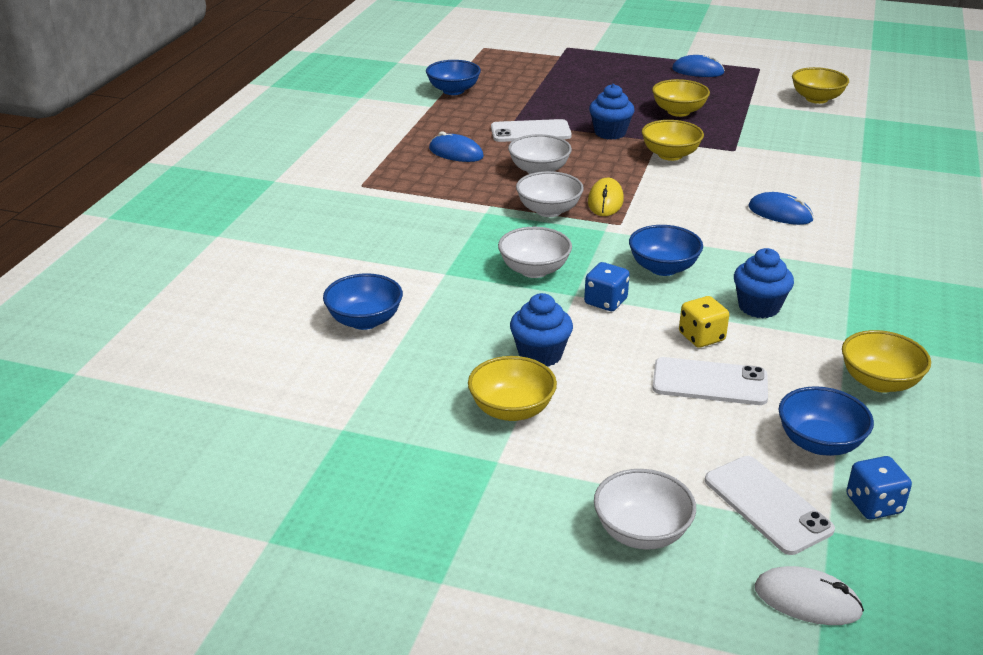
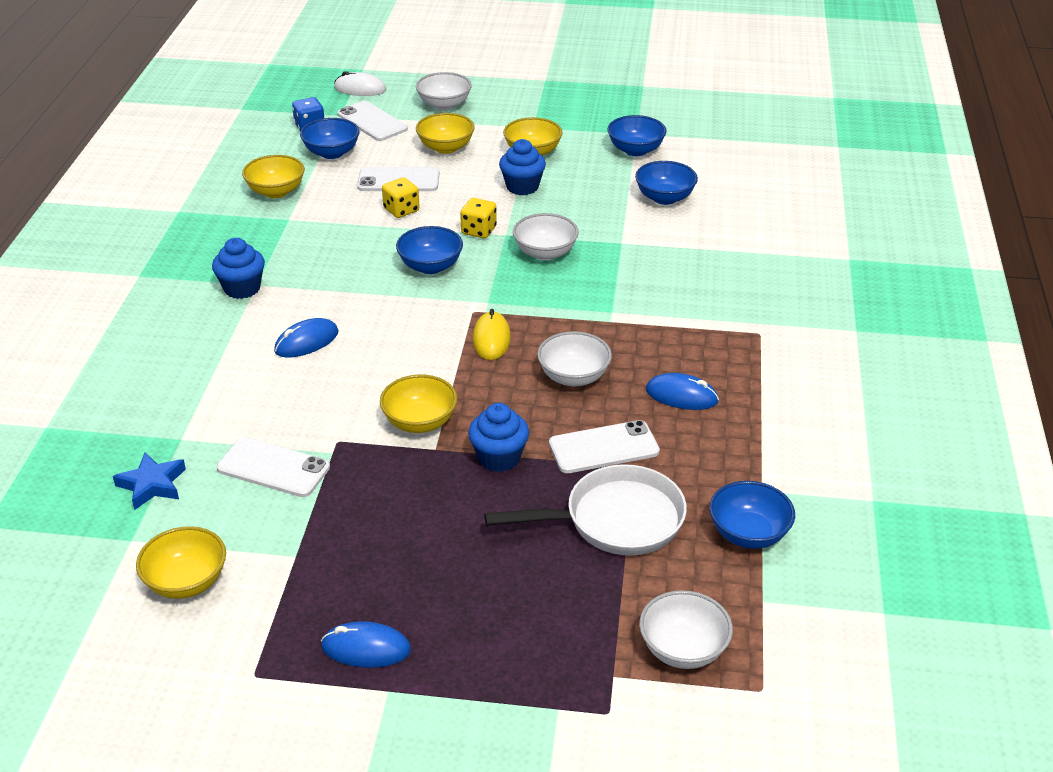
camera: 170 degrees right, 5 degrees up
white bowl [516,171,584,217] -> white bowl moved to [639,590,733,669]
blue dice [584,262,630,311] -> yellow dice [460,198,497,238]
yellow bowl [652,79,710,117] -> yellow bowl moved to [416,113,475,154]
blue cupcake [734,248,794,318] -> blue cupcake moved to [212,238,265,299]
blue mouse [748,192,814,225] -> blue mouse turned 60 degrees counterclockwise [274,318,339,358]
none -> blue star [113,452,186,510]
none -> white phone [217,437,330,497]
none -> white pan [484,464,687,555]
none -> blue bowl [608,115,667,156]

